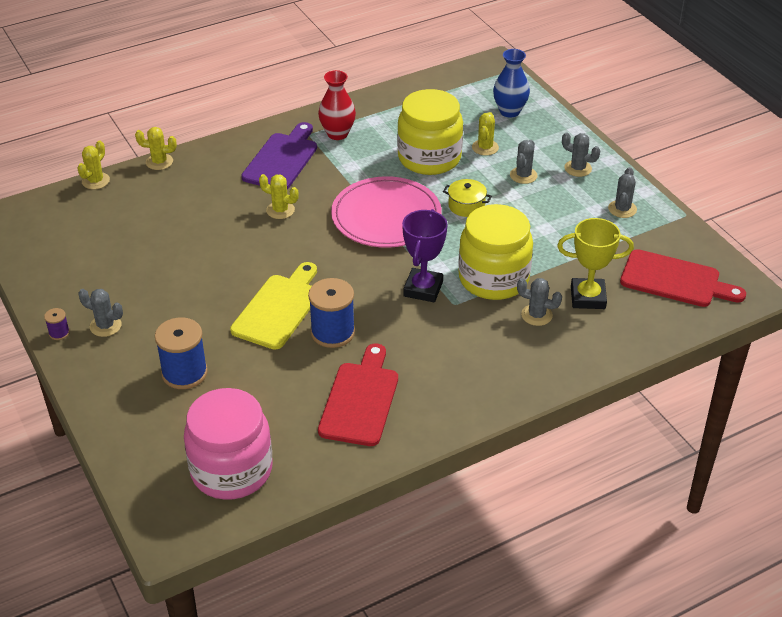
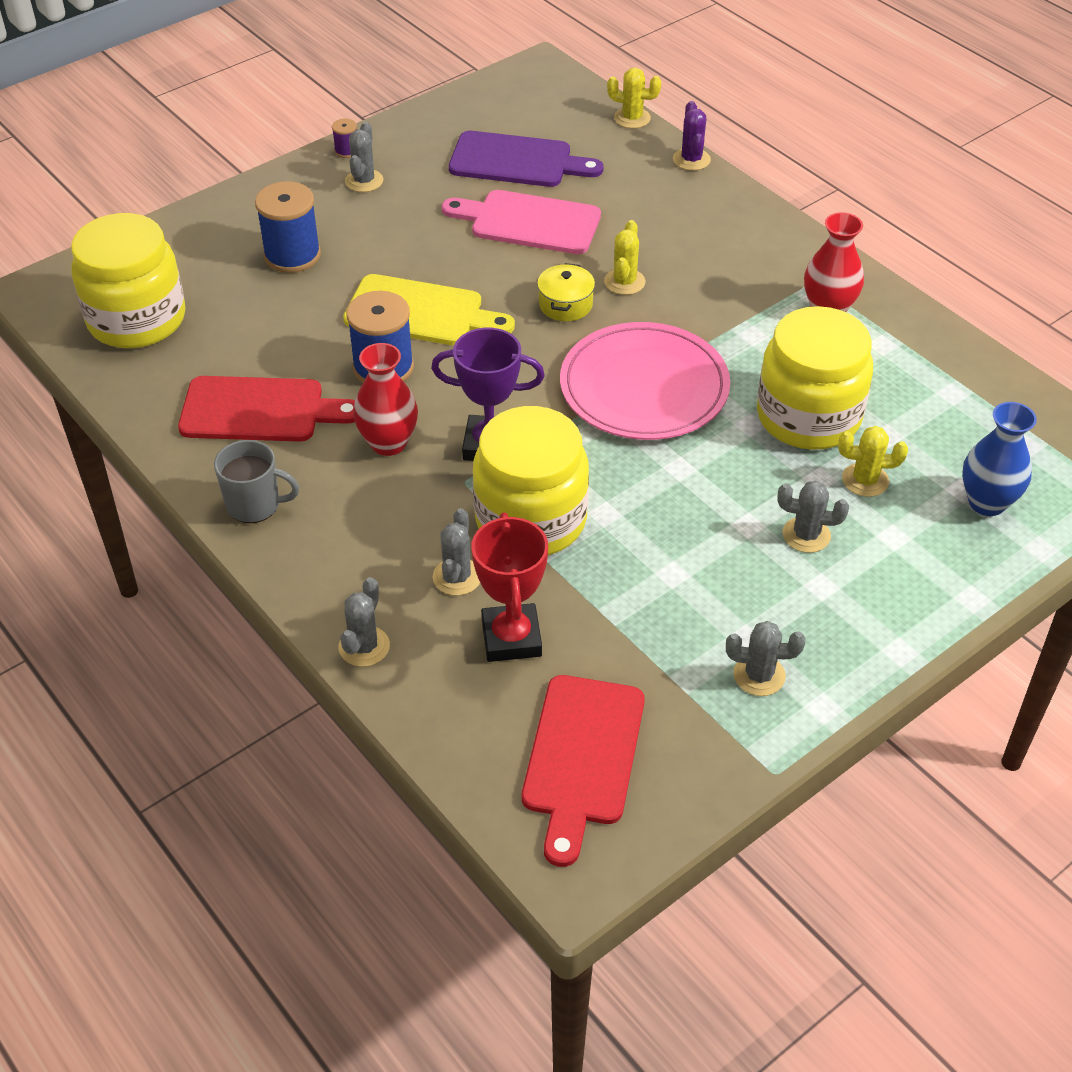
camera: 80 degrees right, 5 degrees up
yellow cactus [135,127,177,170] -> purple cactus [673,101,711,171]
pink jar [184,388,273,500] -> yellow jar [71,213,185,348]
purple cutting board [241,122,317,189] -> purple cutting board moved to [449,131,603,187]
yellow pot [443,179,492,217] -> yellow pot moved to [537,263,595,321]
yellow trophy [557,218,634,309] -> red trophy [471,512,548,662]
grey cactus [562,132,600,177] -> grey cactus moved to [339,577,390,667]
none -> grey mug [214,440,299,523]
none -> red vase [353,343,418,456]
none -> pink cutting board [442,190,601,254]

